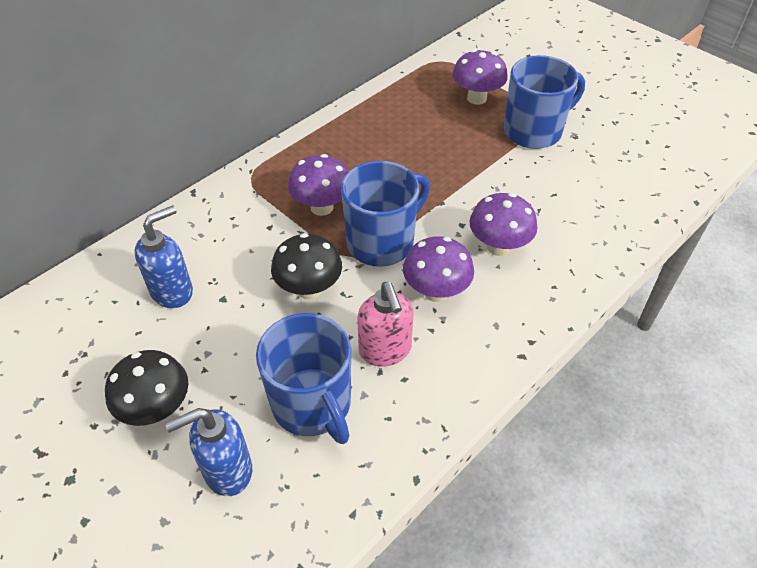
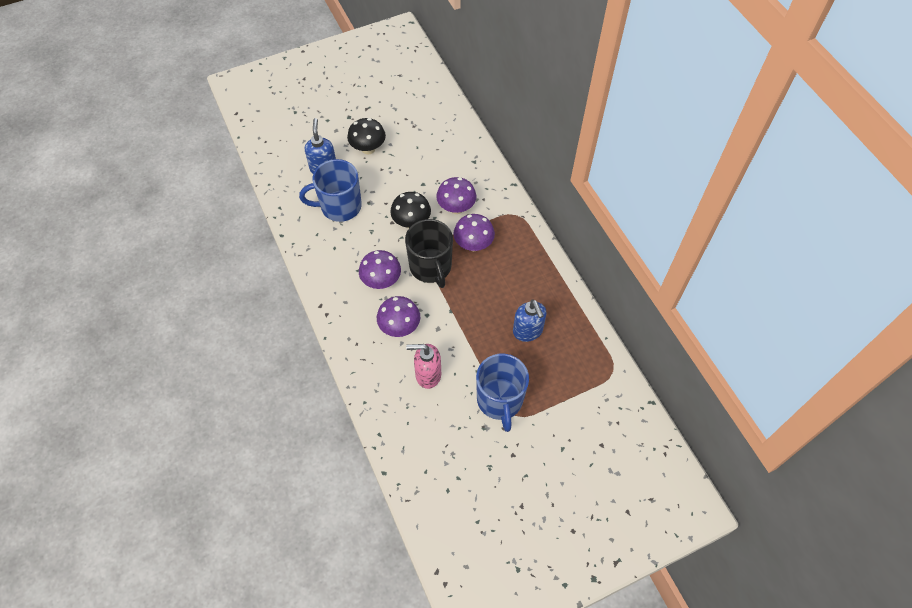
camera: 110 degrees right, 10 degrees up
blue soap dispenser [134,205,193,308] -> blue soap dispenser moved to [513,299,547,342]
blue mug [341,161,430,267] -> black mug [405,219,453,288]
pink soap dispenser [357,282,414,367] -> pink soap dispenser moved to [406,344,441,389]
purple mushroom [452,49,508,105] -> purple mushroom moved to [436,177,476,214]

